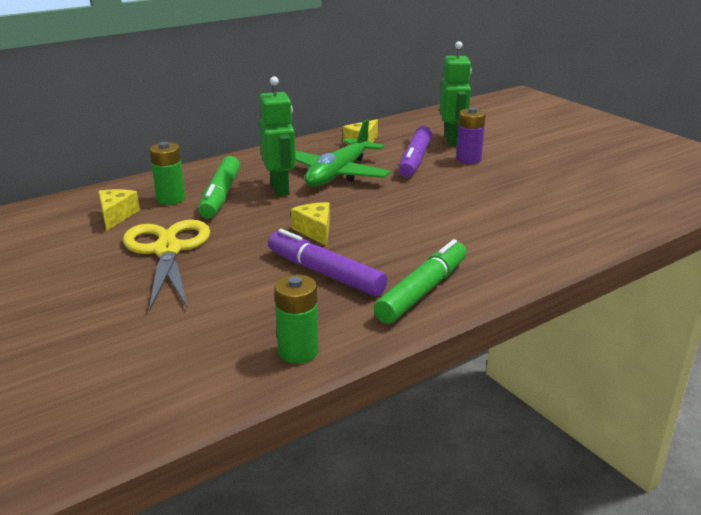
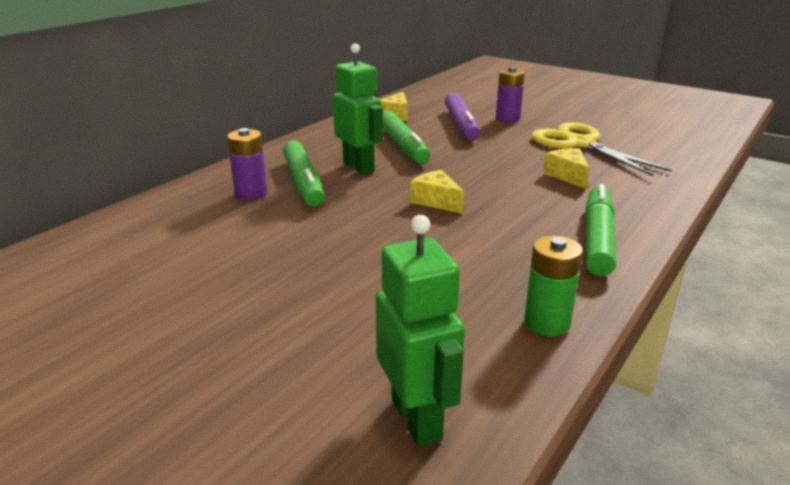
camera: 20 degrees left, 0 degrees up
yellow cheese [98,189,140,230] -> yellow cheese moved to [543,148,590,189]
yellow scissors [123,219,210,311] -> yellow scissors moved to [531,122,672,176]
green battery [150,142,185,205] -> purple battery [227,128,267,200]
purple marker [268,229,388,297] -> none
green plane [295,119,391,187] -> green marker [383,111,430,164]
green robot [439,41,472,145] -> green robot moved to [376,215,465,447]

